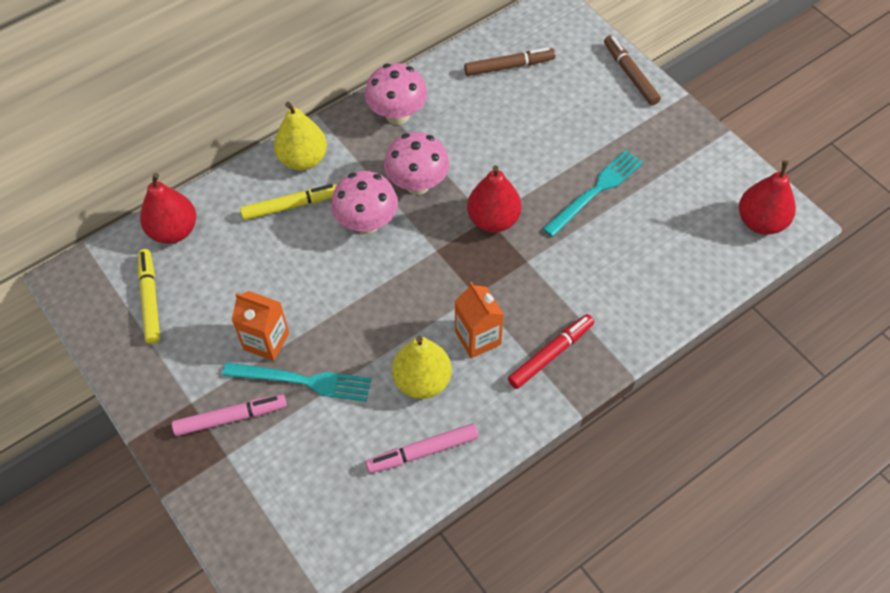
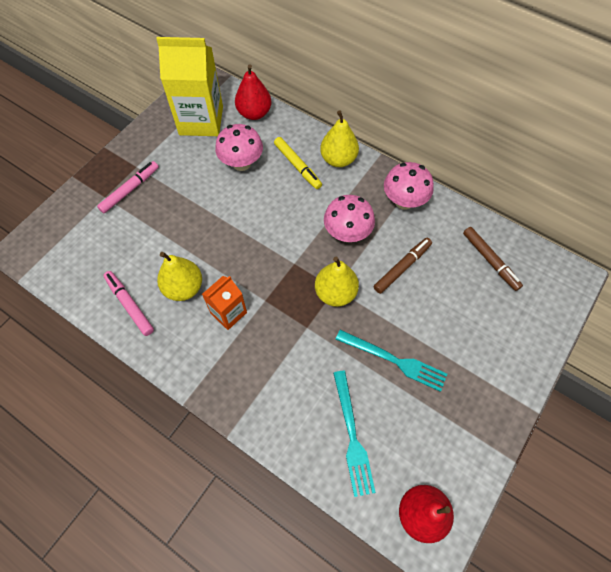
camera: 70 degrees right, 5 degrees up
yellow marker [138,249,160,344] -> yellow carton [156,37,223,136]
pink marker [172,394,287,436] -> pink marker turned 105 degrees counterclockwise [97,161,159,213]
turquoise fork [222,362,371,402] -> turquoise fork moved to [333,371,376,497]
orange carton [232,291,289,361] -> none
pink mushroom [331,171,398,234] -> pink mushroom moved to [215,124,263,171]
red pear [467,165,522,232] -> yellow pear [315,257,359,307]
red marker [508,314,594,389] -> none
brown marker [604,35,661,105] -> brown marker moved to [373,238,432,294]

